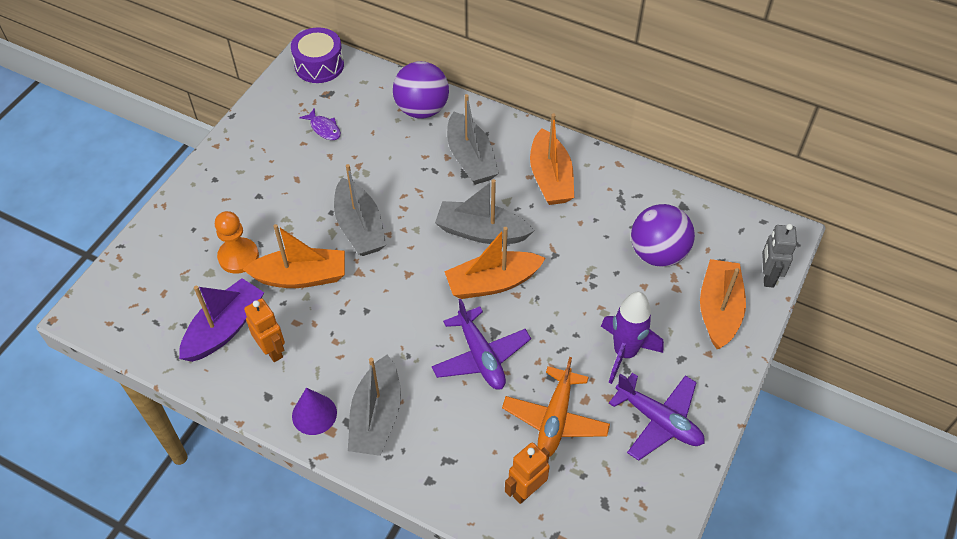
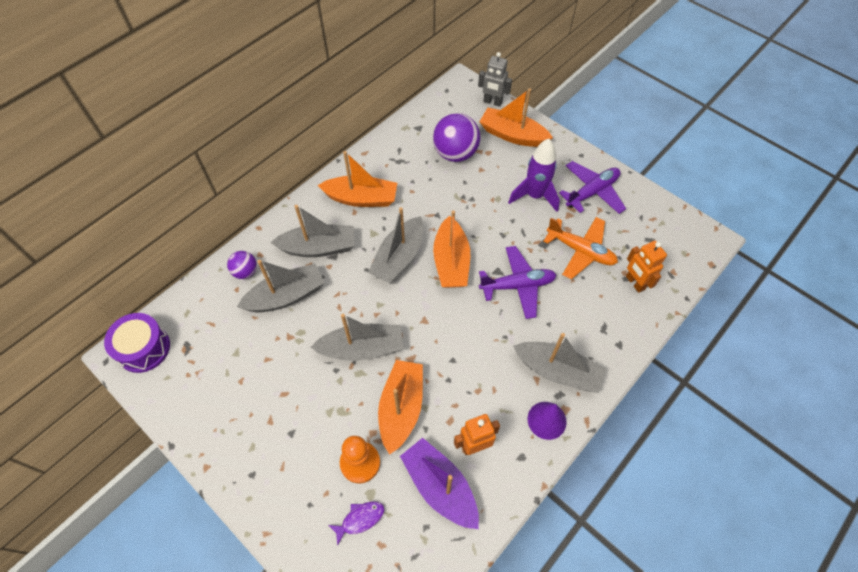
camera: 75 degrees left, 5 degrees up
purple fish [300,108,341,140] -> purple fish moved to [329,501,384,546]
purple ball [393,61,449,119] -> purple ball [227,251,257,279], size x0.54
none -> grey boat [237,260,324,313]

